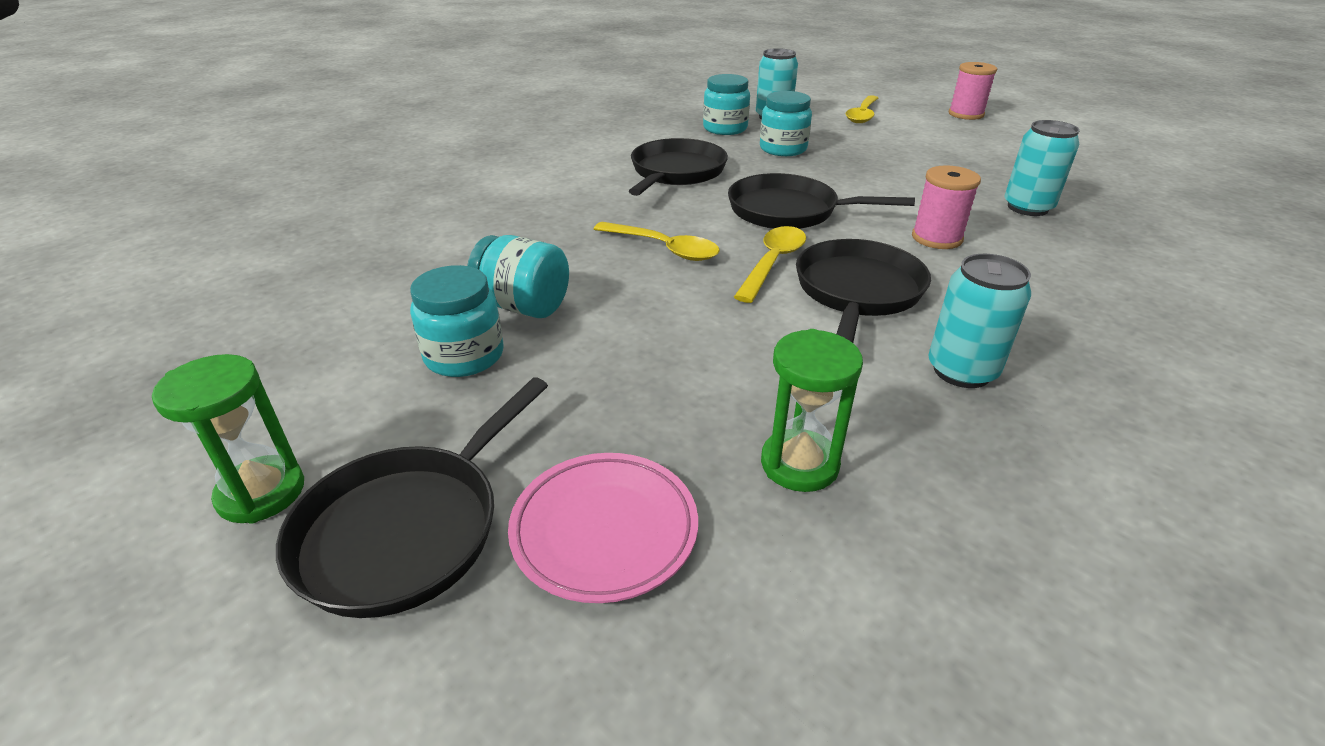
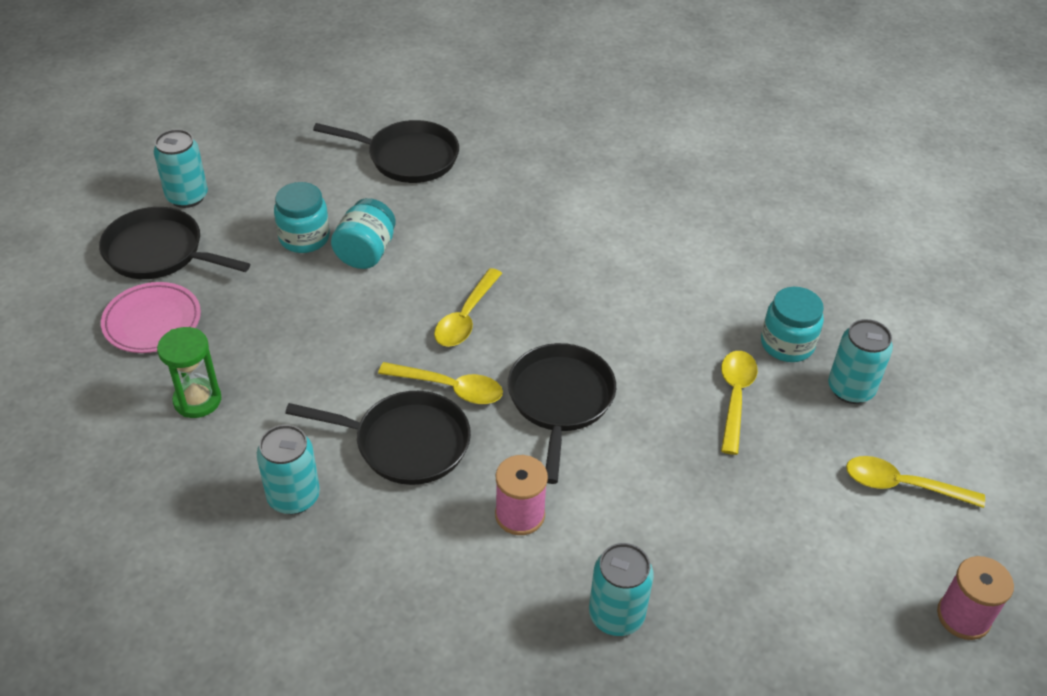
camera: 80 degrees right, 10 degrees up
green hourglass [152,354,304,524] -> turquoise can [154,129,208,208]
black pan [629,138,728,196] -> black pan moved to [313,120,459,183]
turquoise jar [760,91,812,156] -> yellow spoon [721,351,758,455]

